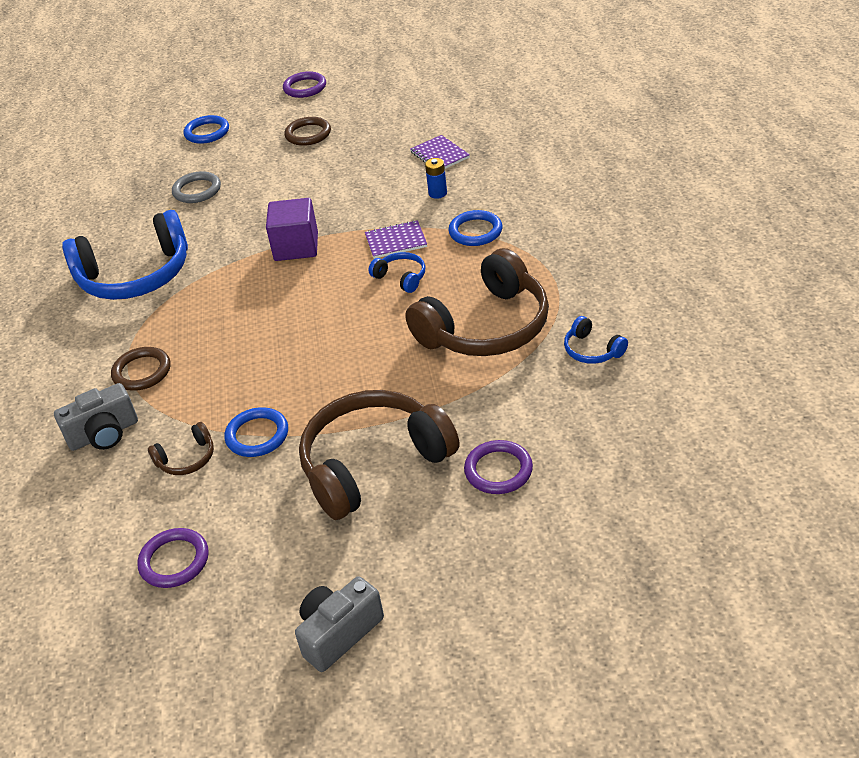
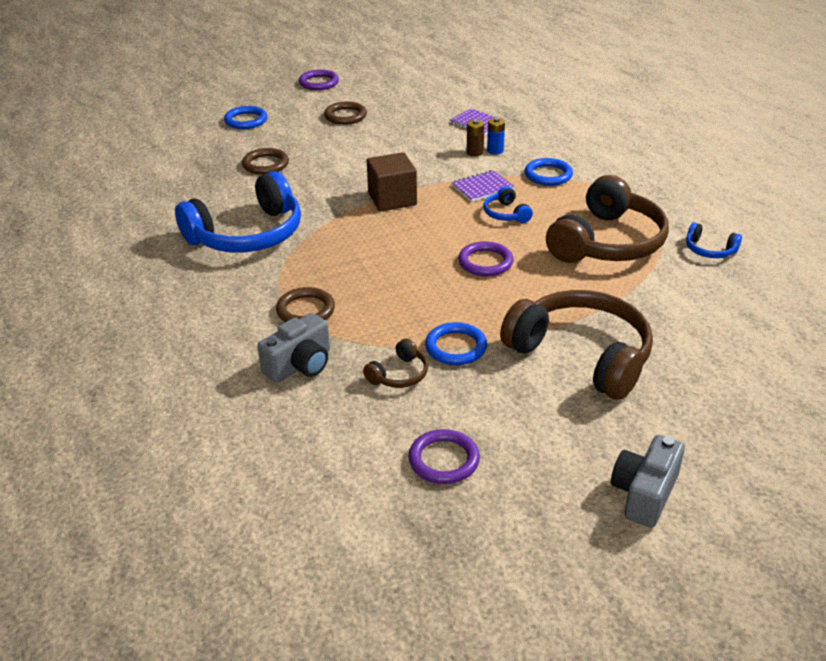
camera: 20 degrees left, 5 degrees down
grey ring [172,171,221,203] -> brown ring [242,148,289,175]
purple cube [266,198,318,261] -> brown cube [367,152,417,211]
brown headphones [299,390,459,520] -> brown headphones turned 90 degrees clockwise [500,290,653,400]
blue headphones [369,252,425,293] -> blue headphones turned 135 degrees counterclockwise [483,186,533,223]
purple ring [464,440,533,494] -> purple ring moved to [458,241,513,276]
none -> brown battery [466,120,484,157]

